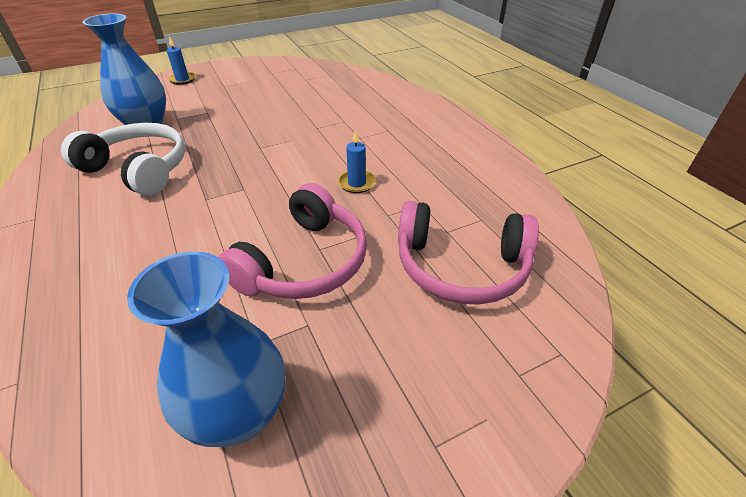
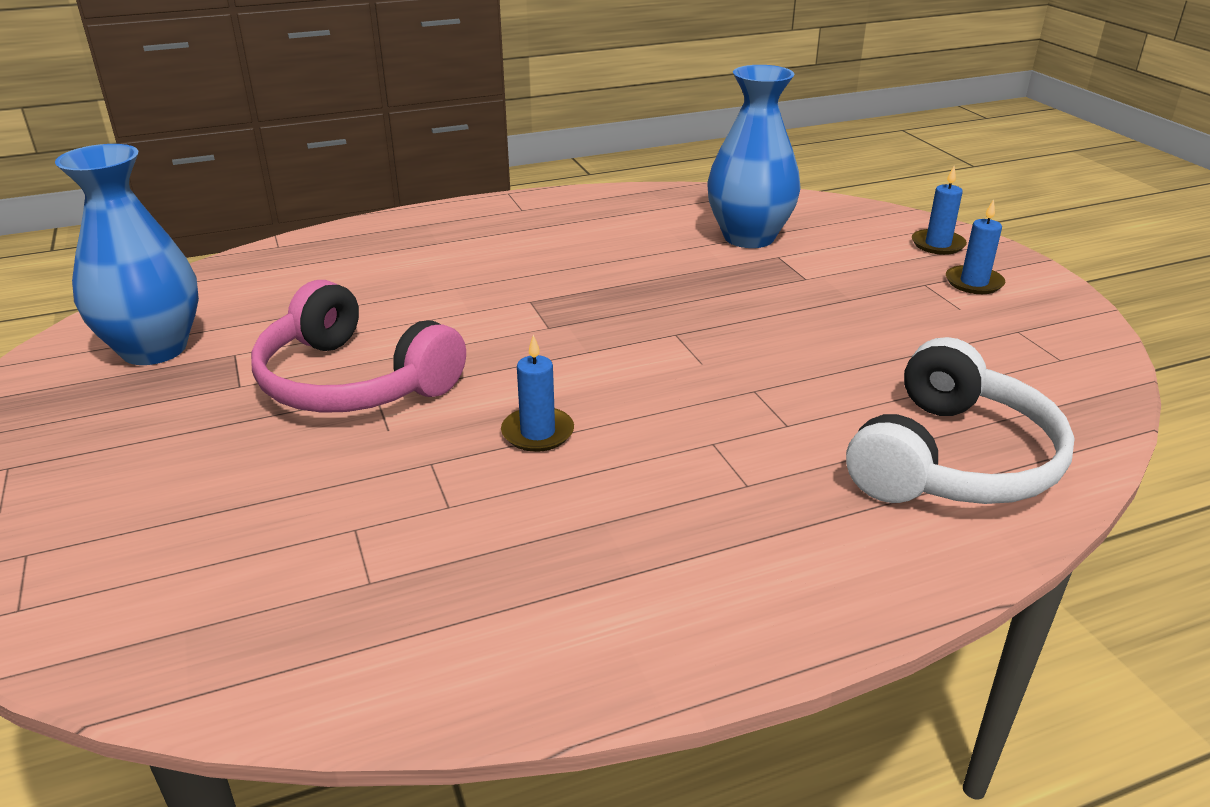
camera: 95 degrees right, 10 degrees down
white headphones [61,123,185,196] -> white headphones moved to [846,337,1075,504]
pink headphones [398,201,539,305] -> none
none -> blue candle [946,199,1005,294]

